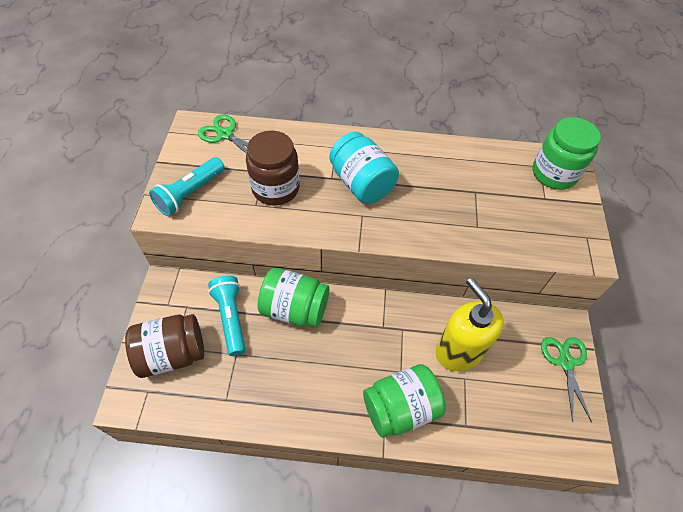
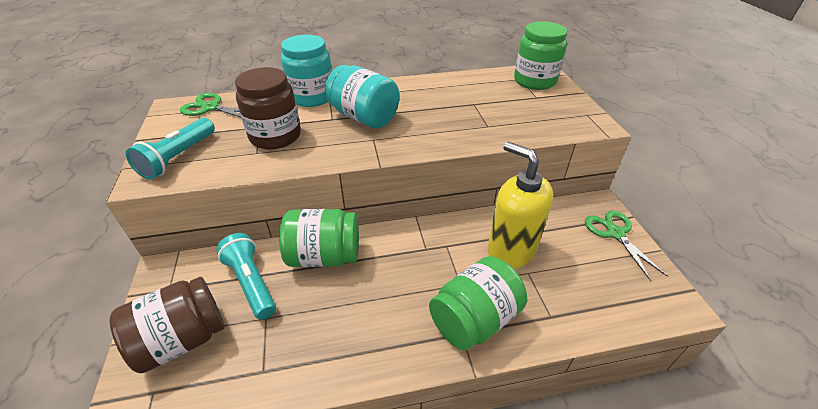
camera: 15 degrees left, 15 degrees down
none -> turquoise jar [281,35,332,107]

